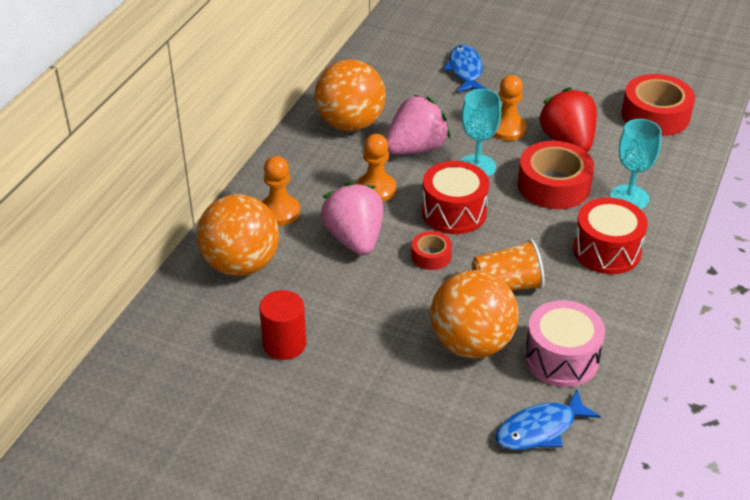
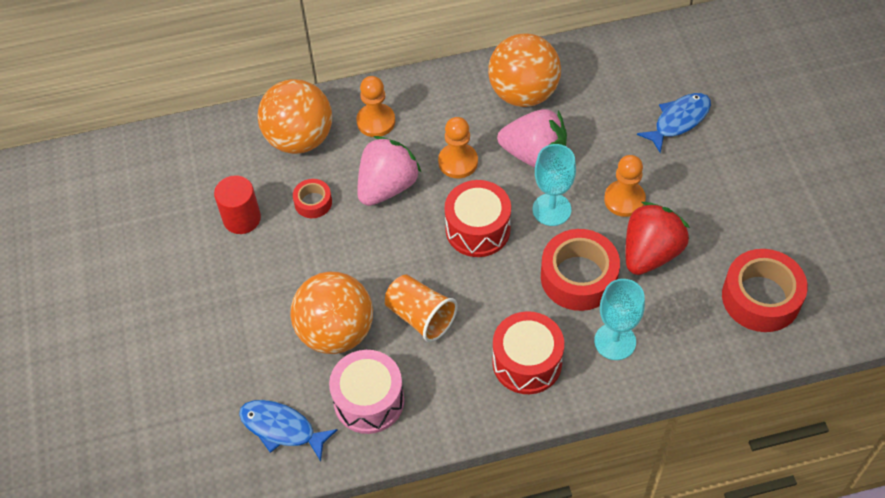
camera: 55 degrees right, 15 degrees up
red tape [411,231,452,270] -> red tape moved to [293,179,332,218]

